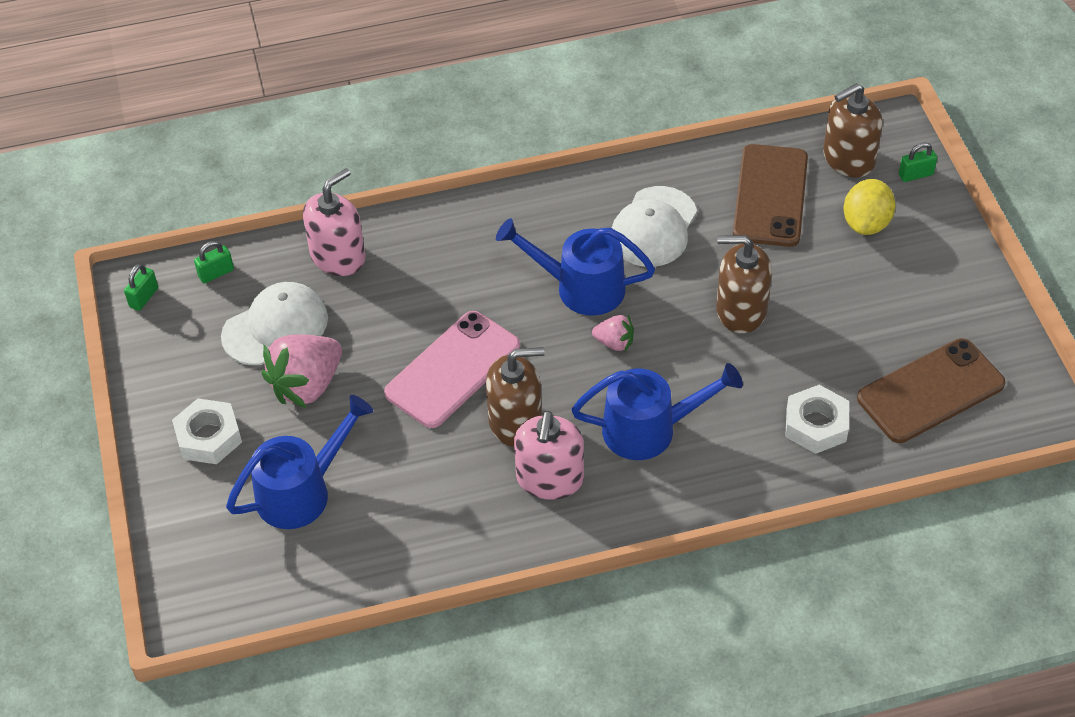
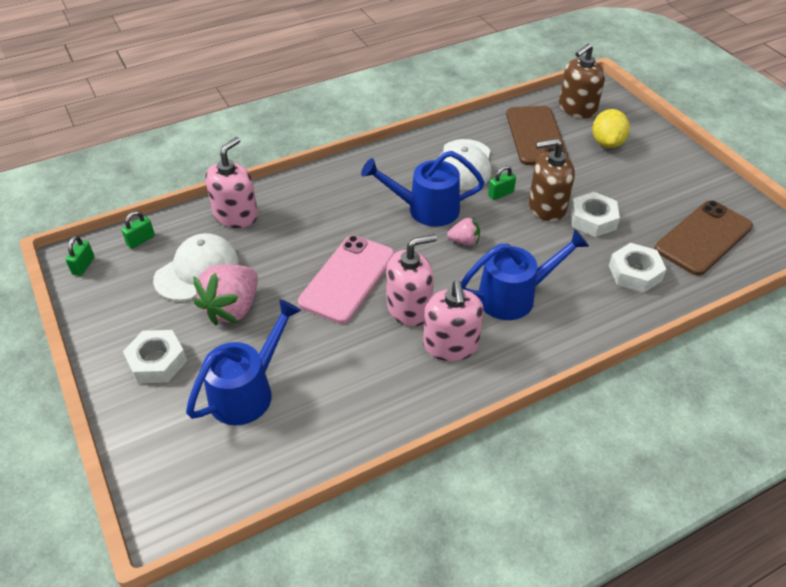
camera: 15 degrees left, 5 degrees down
brown soap dispenser [486,347,545,447] -> pink soap dispenser [386,234,437,326]
green padlock [899,142,937,182] -> green padlock moved to [488,166,516,200]
none -> white nut [570,192,620,237]

